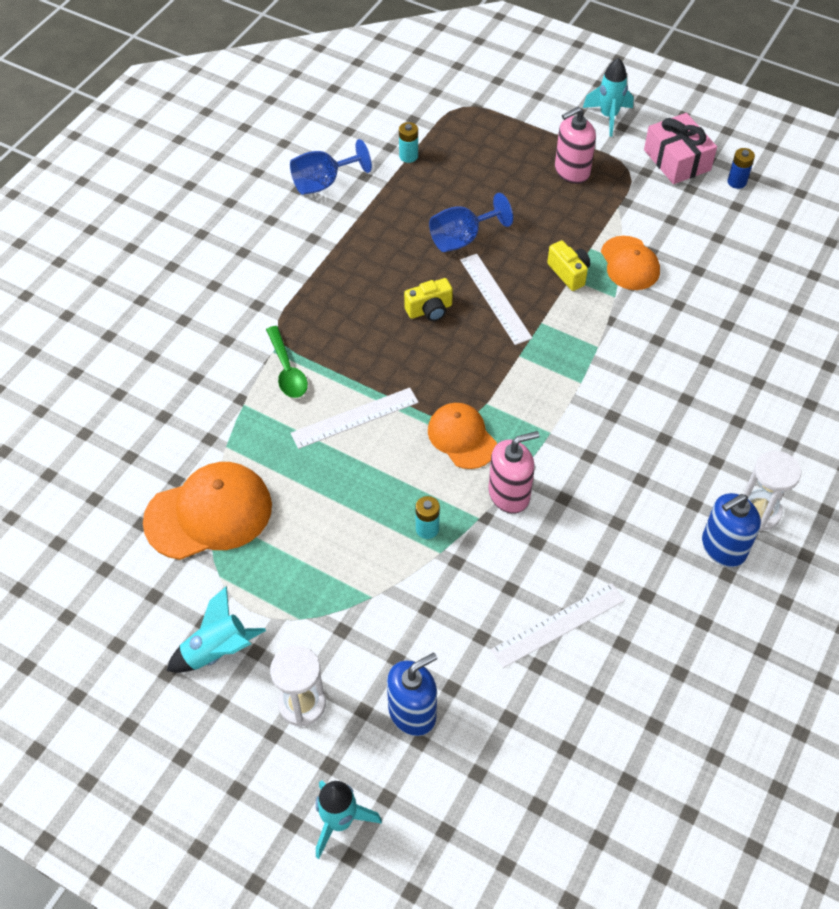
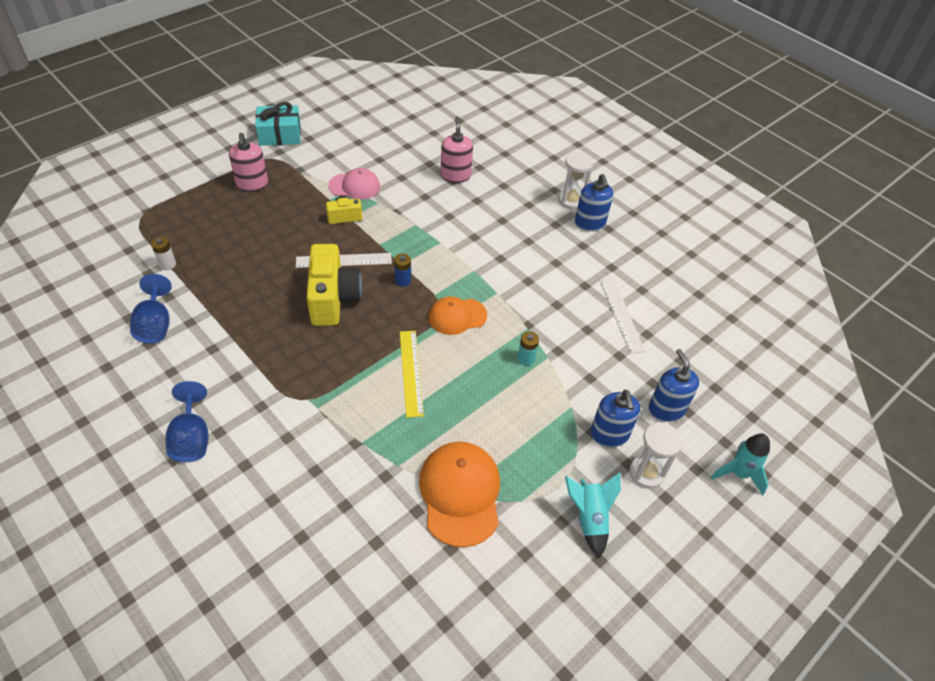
camera: 75 degrees left, 5 degrees down
green spoon [266,326,308,398] -> none
white ruler [290,388,419,449] -> yellow ruler [400,331,424,418]
turquoise battery [399,122,418,163] -> white battery [151,237,176,270]
yellow camera [404,278,453,321] -> yellow camera [306,244,362,326], size x1.97
blue goblet [429,193,513,252] -> blue goblet moved to [165,381,209,462]
pink soap dispenser [488,431,539,514] -> pink soap dispenser moved to [441,116,473,183]
turquoise rocket [583,58,634,137] -> none
orange cap [601,236,660,290] -> pink cap [328,168,380,200]
pink gift [644,113,717,184] -> turquoise gift [255,102,301,146]
blue battery [728,148,755,189] -> blue battery moved to [394,253,411,287]
none -> blue soap dispenser [590,390,641,447]

